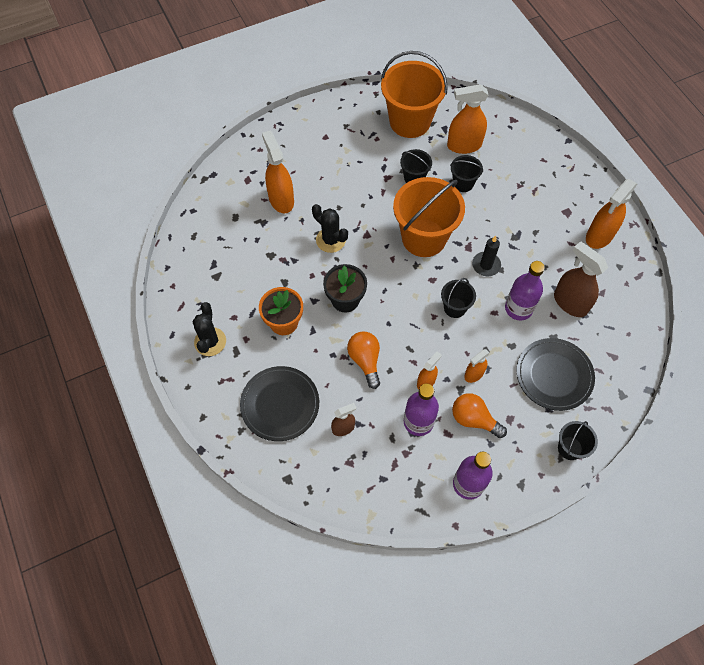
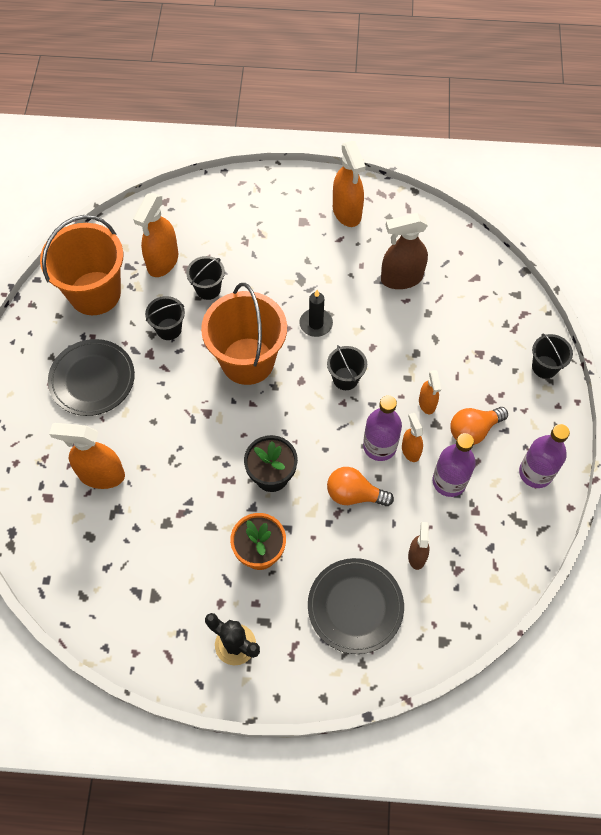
camera: 60 degrees left, 0 degrees up
black cactus [312,204,348,253] -> none
purple bottle [505,261,545,320] -> purple bottle moved to [363,395,402,461]
black plate [517,338,595,411] -> black plate moved to [48,339,135,416]

